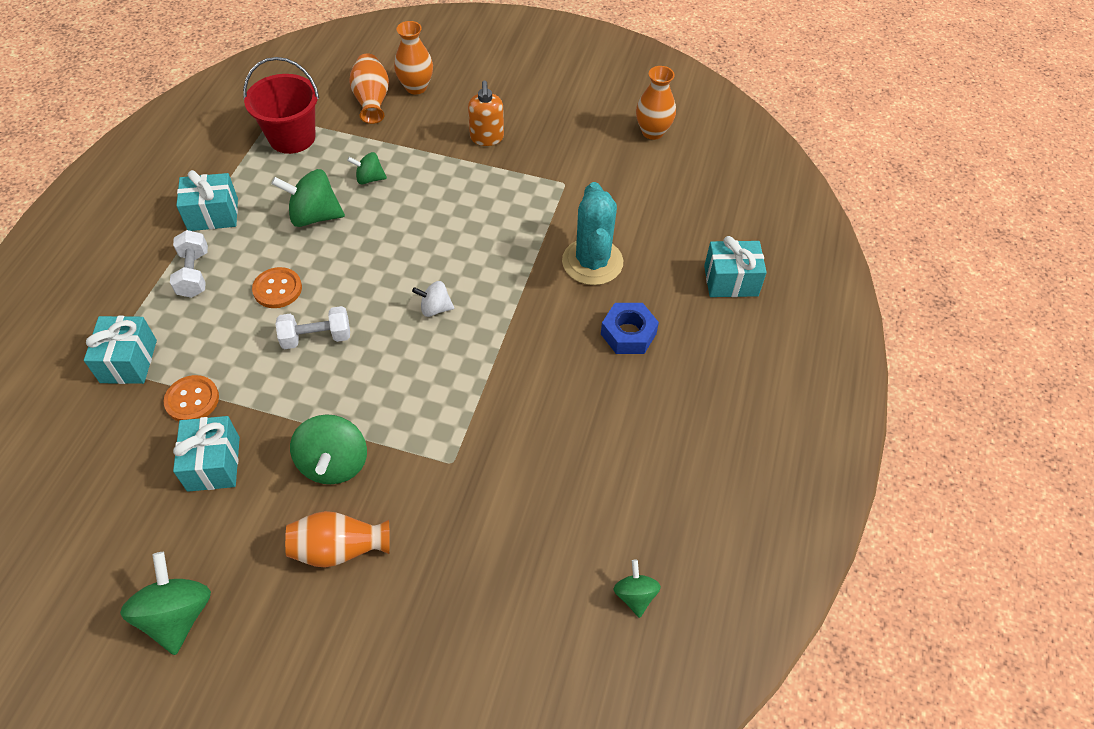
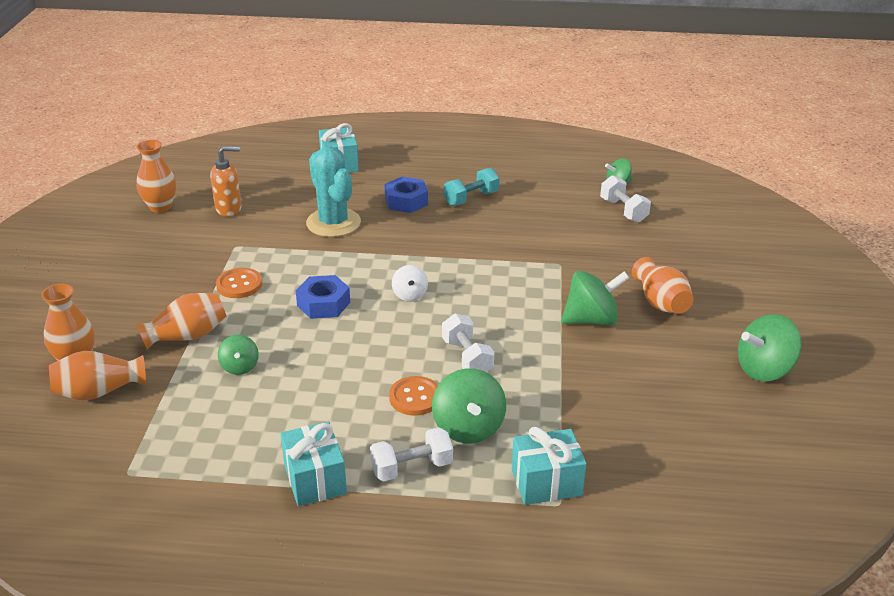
camera: 100 degrees left, 20 degrees down
orange button [164,375,219,421] -> orange button moved to [216,268,262,298]
turquoise gift [173,416,240,492] -> none
red bucket [243,57,319,154] -> none
green spinning top [271,169,345,227] -> green spinning top moved to [432,368,506,444]
orange soap dispenser [468,80,504,146] -> orange soap dispenser moved to [210,146,242,216]
turquoise cactus [562,182,623,285] -> turquoise cactus turned 75 degrees clockwise [306,147,361,237]
none -> orange vase [136,293,226,350]
none -> blue nut [296,275,350,319]
none -> turquoise dumbbell [444,168,500,206]
none -> white dumbbell [600,175,651,222]

